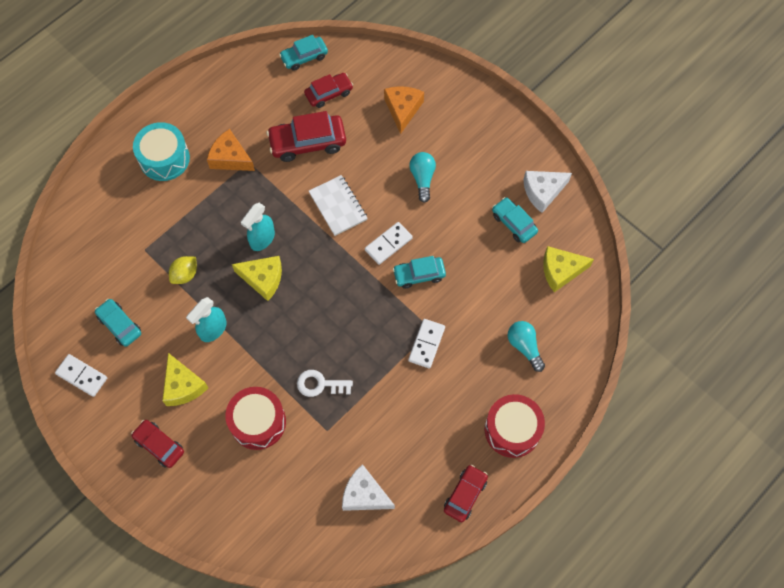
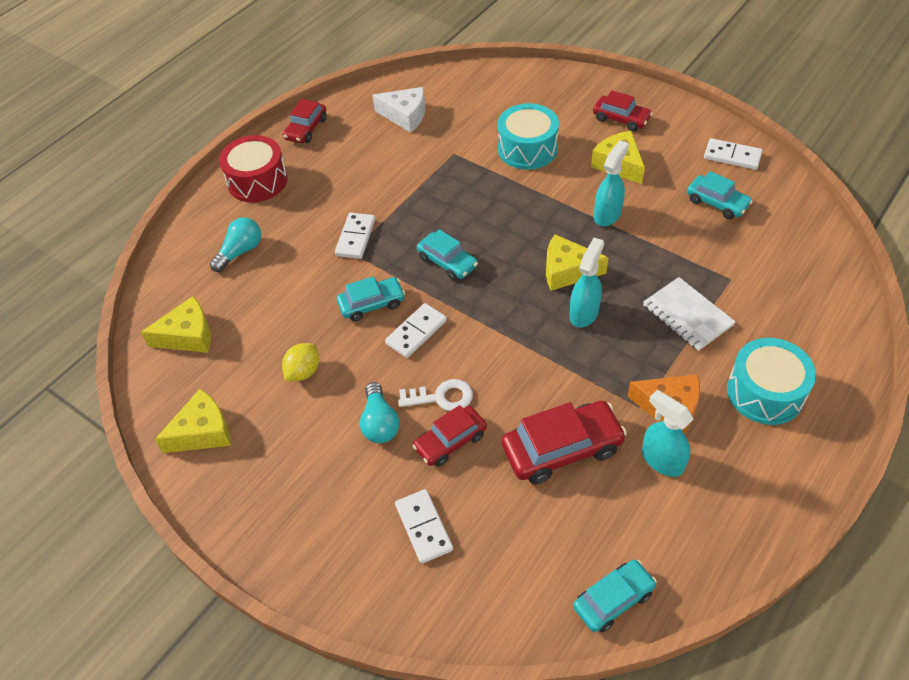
camera: 175 degrees right, 15 degrees down
yellow lemon [169,256,197,284] -> yellow lemon moved to [282,343,319,381]
red drum [225,387,286,450] -> turquoise drum [498,103,559,170]
white key [297,370,353,397] -> white key moved to [398,379,473,411]
red car [304,73,353,108] -> red car moved to [412,405,487,466]
white notebook [309,175,368,236] -> white notebook moved to [643,277,736,351]
orange cheese [384,86,424,134] -> white domino [395,489,453,564]
turquoise car [492,197,538,243] -> turquoise car moved to [417,229,478,281]
turquoise light bulb [508,321,545,372] -> turquoise light bulb turned 105 degrees counterclockwise [210,217,261,272]
white cheese [523,171,572,213] -> yellow cheese [154,389,231,453]
none -> turquoise spray bottle [642,390,693,477]

